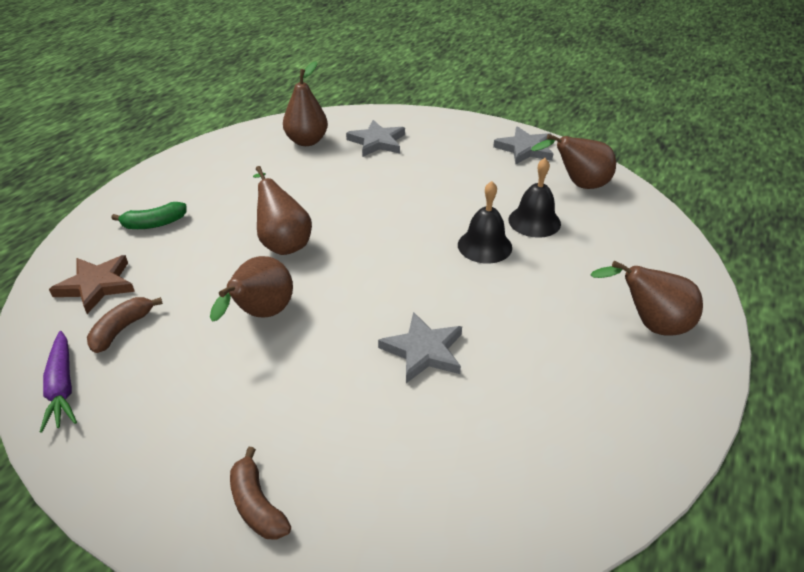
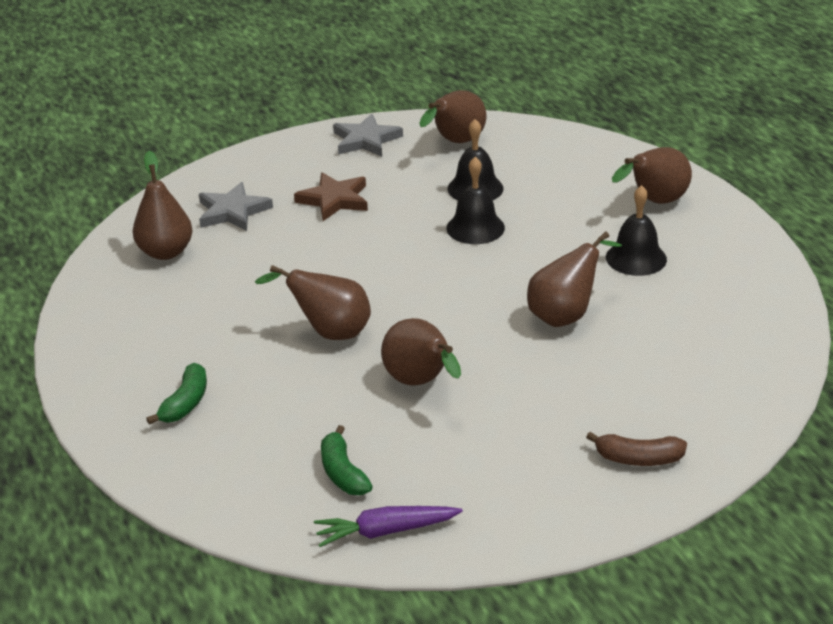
camera: 50 degrees left, 5 degrees down
purple carrot [40,331,77,433] -> purple carrot turned 150 degrees clockwise [314,506,463,547]
brown star [49,255,135,314] -> brown star moved to [294,172,368,221]
brown banana [87,297,163,353] -> green banana [321,425,373,495]
grey star [378,312,462,383] -> brown pear [527,231,622,327]
none -> black bell [606,185,667,276]

